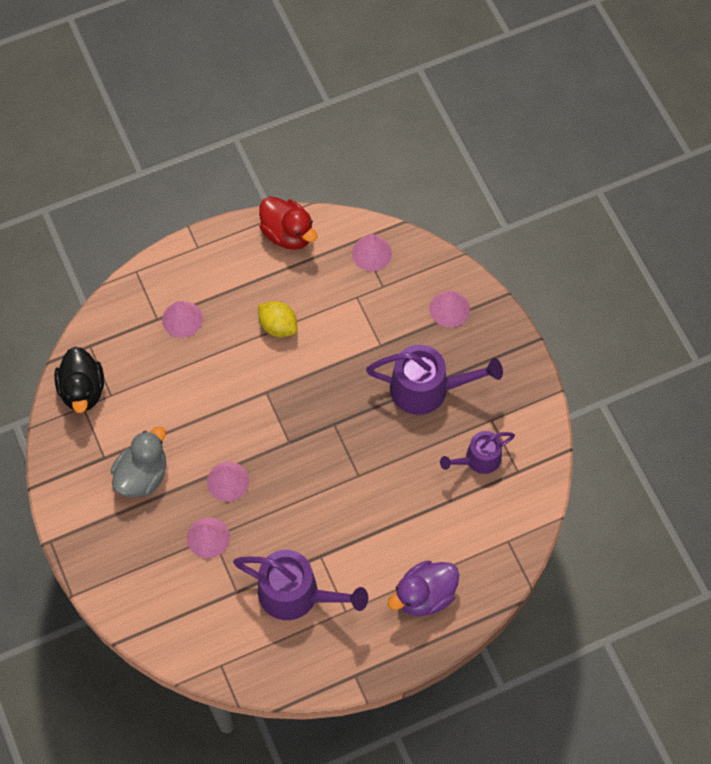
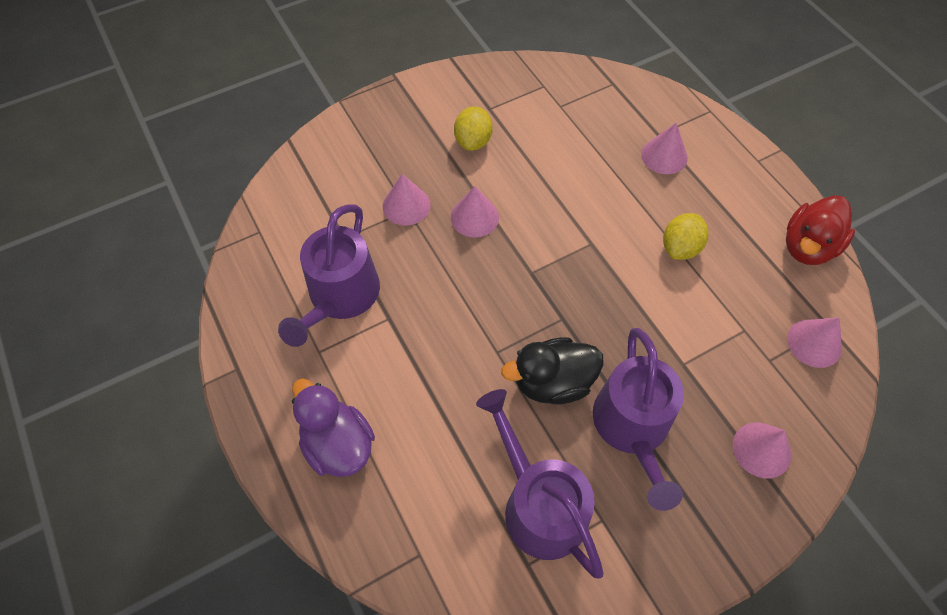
camera: 85 degrees right, 5 degrees down
black duck [54,346,104,413] -> black duck moved to [501,337,603,404]
grey duck [111,426,166,498] -> yellow lemon [454,106,493,151]
purple watering can [440,431,515,474] -> purple watering can [476,389,604,579], size x1.63

